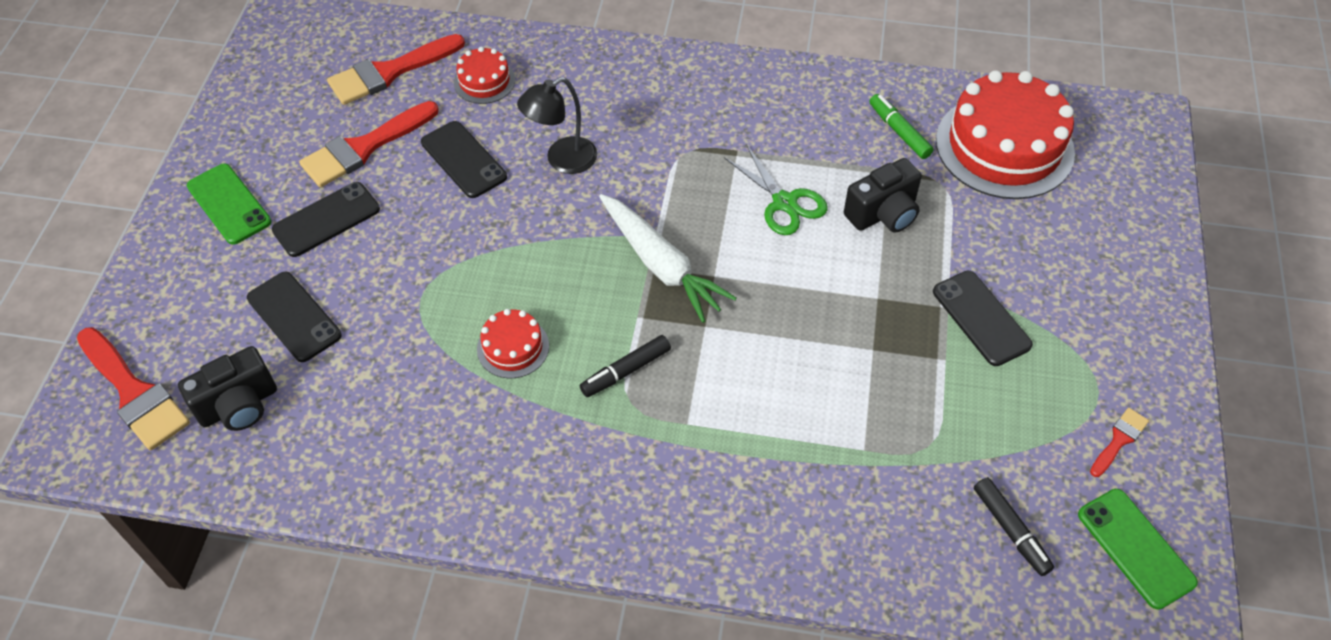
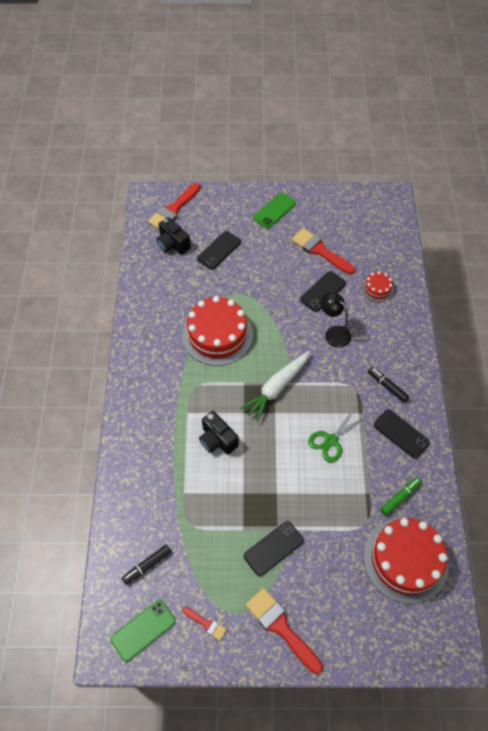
camera: 80 degrees right, 5 degrees up
black phone [272,182,380,257] -> black phone moved to [374,409,430,459]
red brush [327,34,465,105] -> red brush moved to [246,588,323,674]
red cake [477,309,549,378] -> red cake [182,296,253,366], size x2.13
black marker [580,335,671,397] -> black marker moved to [368,367,409,402]
black camera [844,158,922,233] -> black camera moved to [199,411,239,455]

